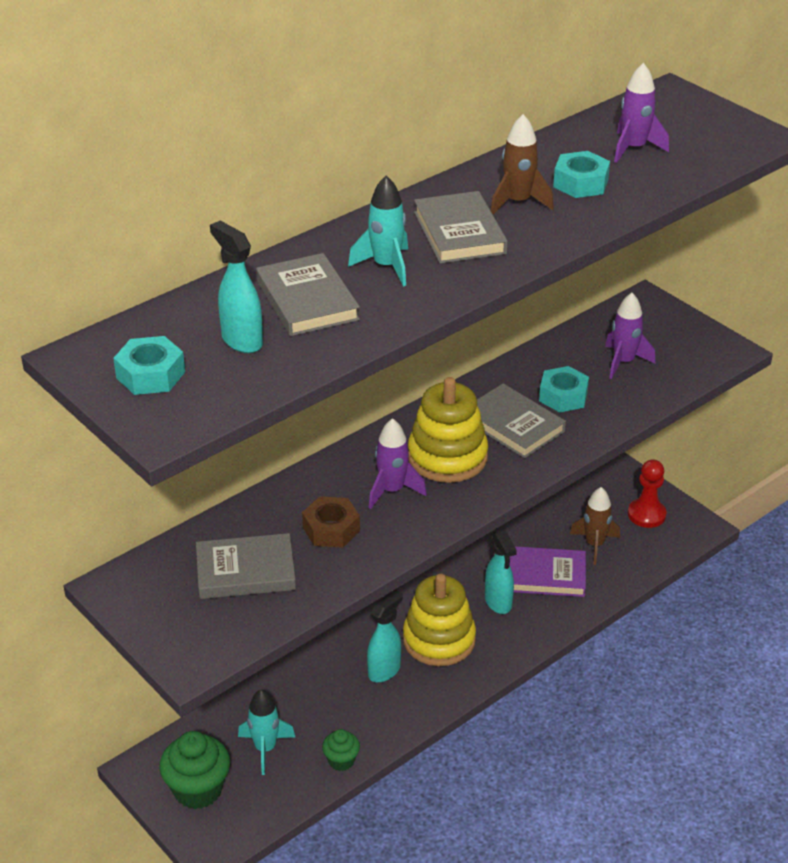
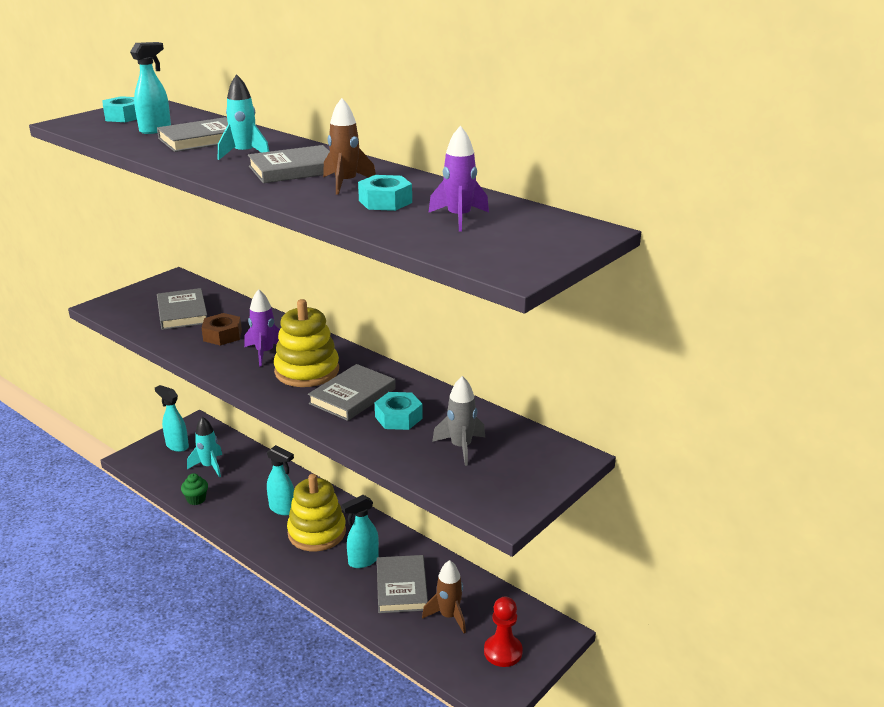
camera: 80 degrees right, 10 degrees down
green cupcake [159,731,230,809] -> turquoise spray bottle [155,385,189,452]
purple book [509,546,586,597] -> grey book [377,555,428,613]
purple rocket [605,293,655,379] -> grey rocket [432,376,485,466]

